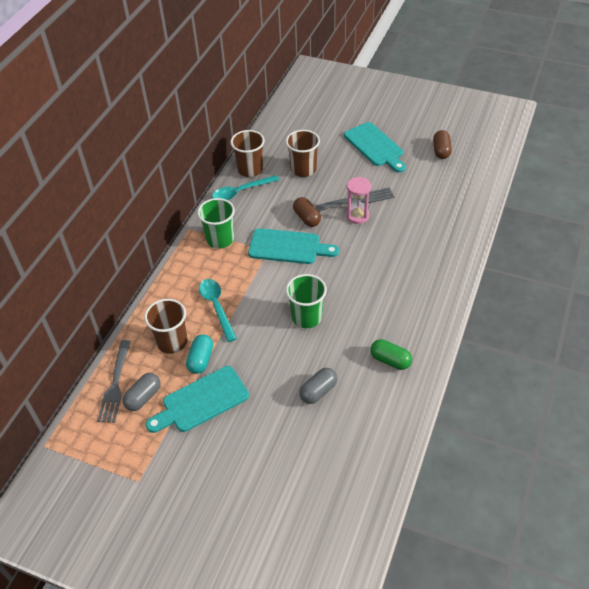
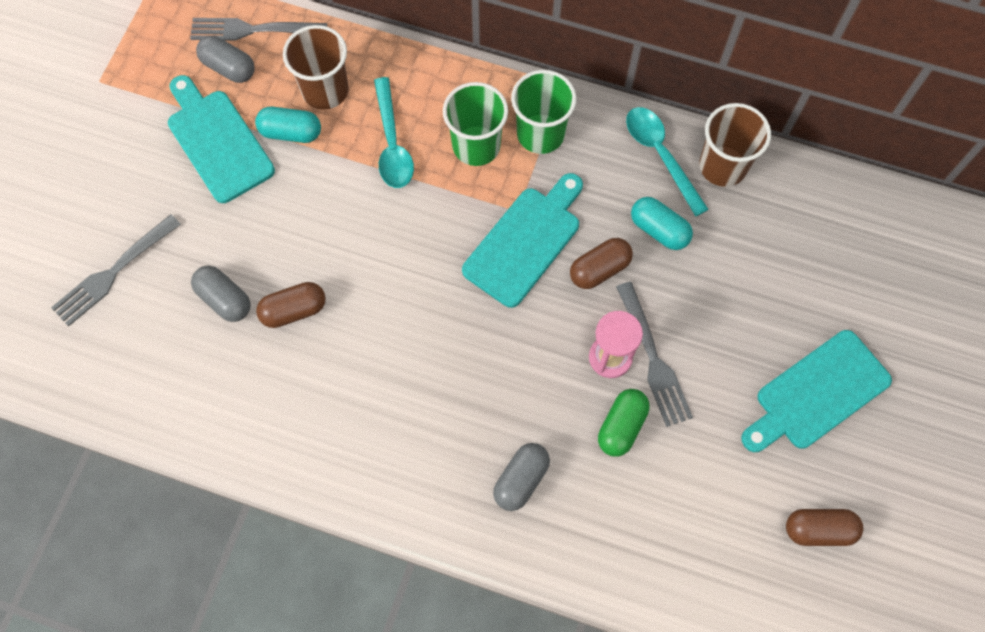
camera: 85 degrees right, 20 degrees up
turquoise spoon [199,279,237,342] -> turquoise spoon turned 105 degrees clockwise [374,77,414,188]
turquoise cutting board [248,228,339,264] -> turquoise cutting board turned 150 degrees counterclockwise [462,173,583,308]
brown cup [286,130,320,177] -> none
green cup [286,274,327,328] -> green cup moved to [443,82,508,166]
green capsule [370,339,412,370] -> green capsule moved to [598,389,649,457]
none -> grey fork [51,214,181,326]
none -> brown capsule [256,282,326,328]
none -> grey capsule [493,443,550,511]
none -> turquoise capsule [631,197,693,250]

